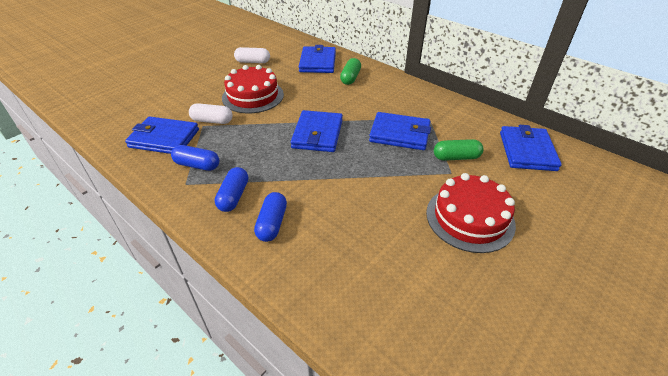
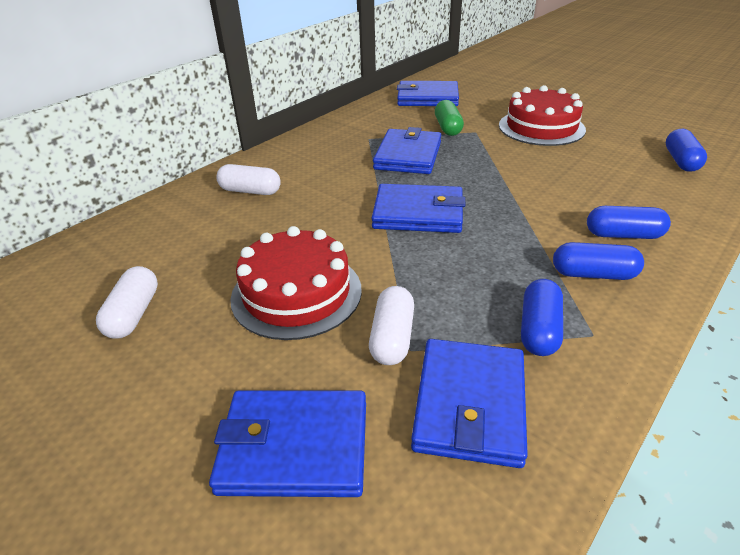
camera: 90 degrees left, 5 degrees down
blue wallet [299,45,336,73] -> blue wallet moved to [209,390,366,497]
green capsule [340,58,361,85] -> white capsule [216,164,281,195]
none -> blue capsule [666,129,707,172]

